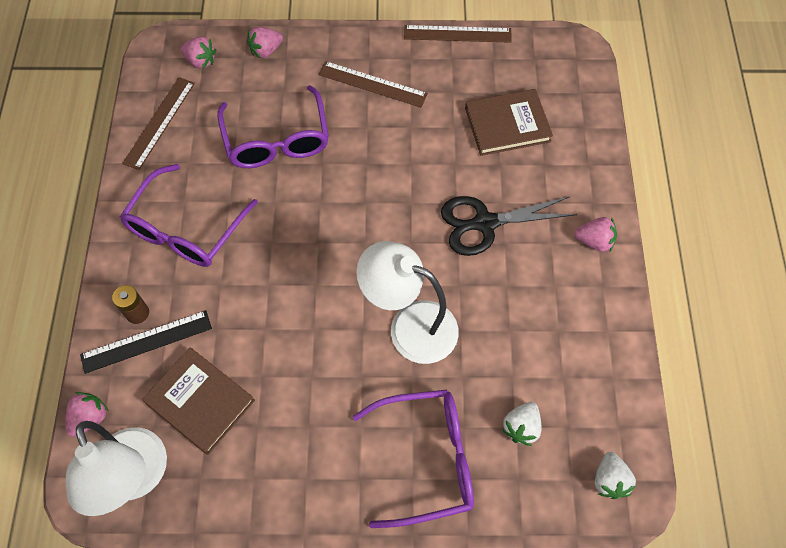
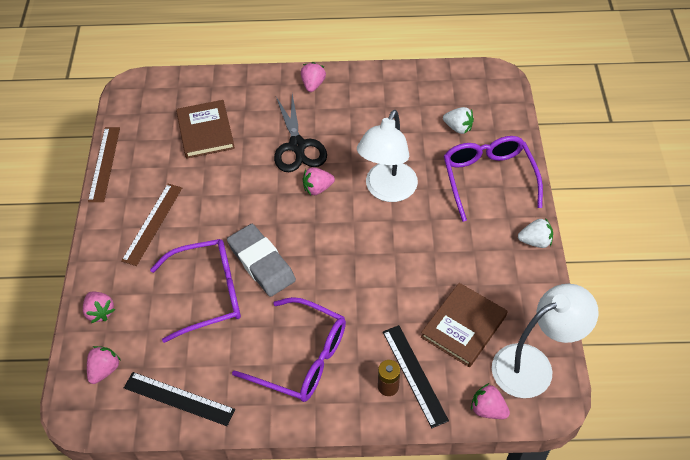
camera: 90 degrees left, 10 degrees down
brown ruler [122,77,195,170] -> black ruler [124,372,235,426]
white strawberry [595,452,636,499] -> white strawberry moved to [518,218,553,248]
none -> grey eraser [227,224,296,297]
none -> pink strawberry [303,167,335,195]

